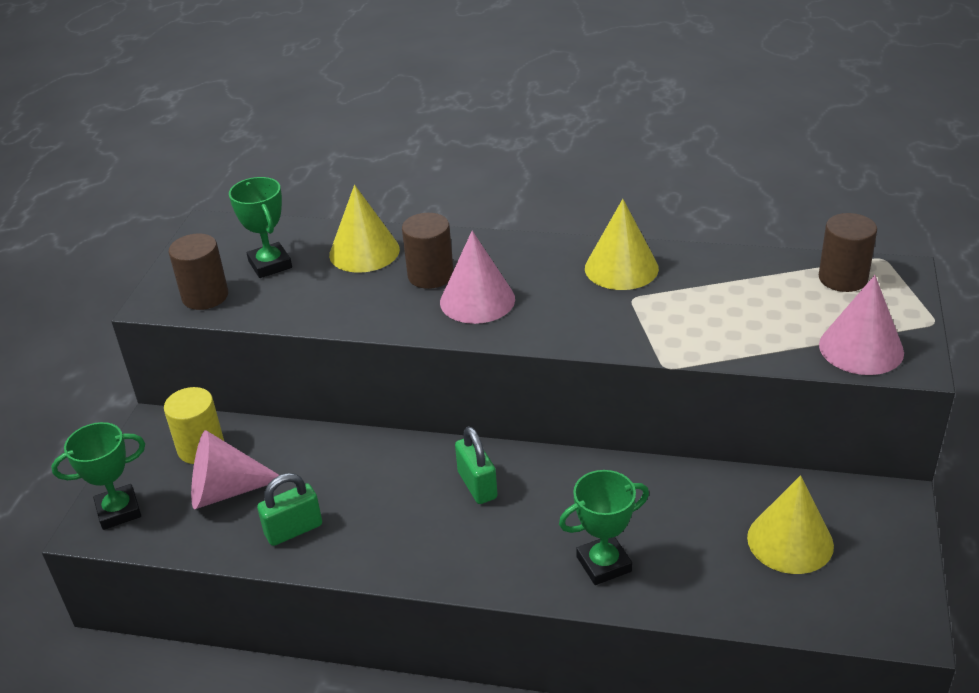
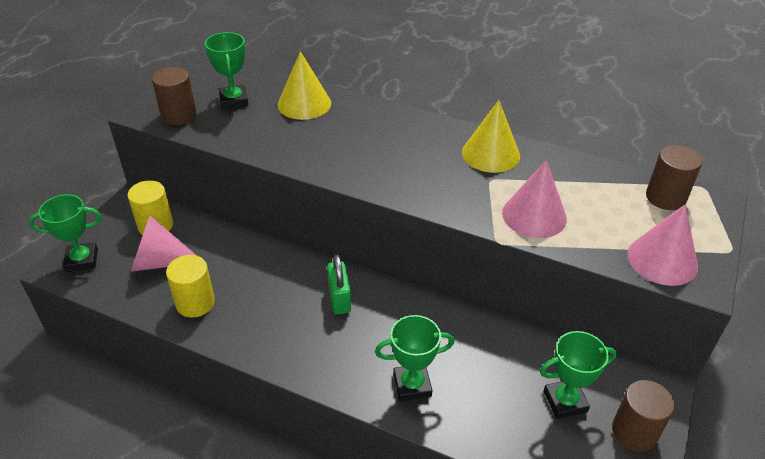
camera: 10 degrees right, 5 degrees up
green padlock [257,473,322,546] -> yellow cylinder [166,255,215,318]
brown cylinder [402,213,453,289] -> brown cylinder moved to [612,380,675,452]
pink cone [440,231,515,324] -> pink cone moved to [502,160,567,238]
yellow cone [747,475,834,574] -> green trophy [540,331,617,419]

